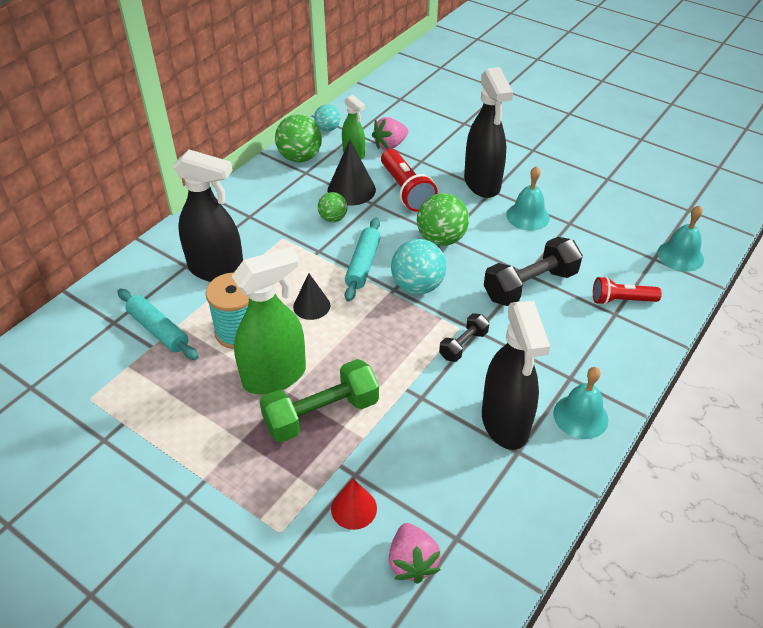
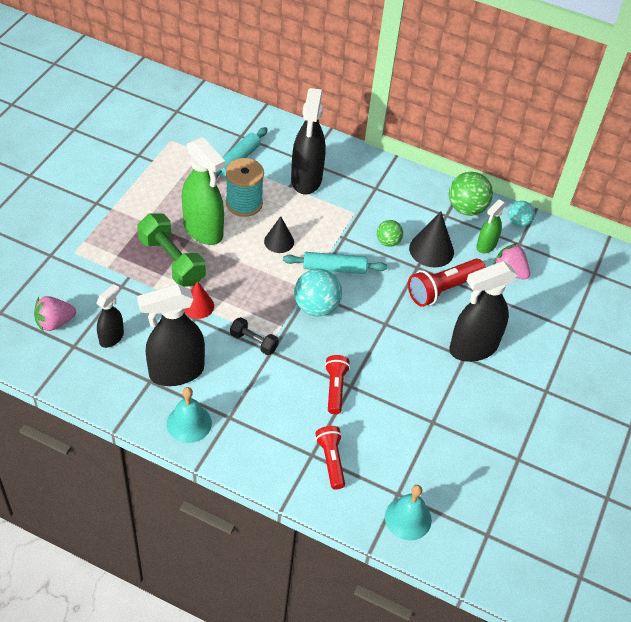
camera: 75 degrees right, 5 degrees up
red cone [331,478,377,530] -> red cone moved to [184,281,214,319]
green ball [417,193,469,246] -> none
black dumbbell [484,237,583,306] -> red flashlight [325,355,350,414]
turquoise bell [506,166,550,231] -> none
none -> black spray bottle [96,284,124,348]

